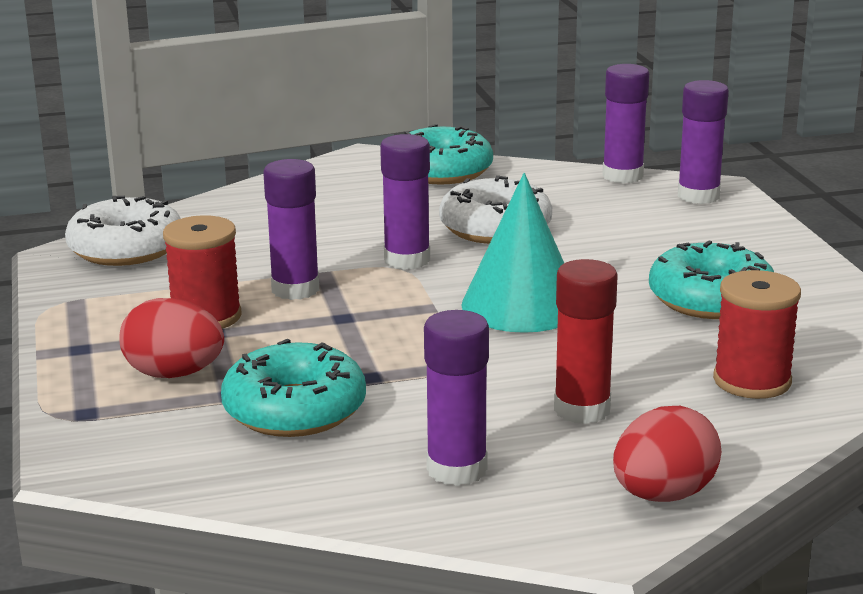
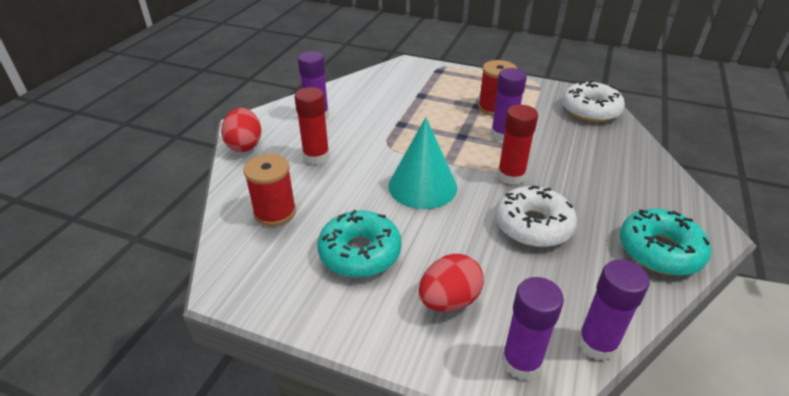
camera: 125 degrees right, 15 degrees up
red egg [119,298,224,378] -> red egg moved to [419,254,484,312]
turquoise donut [221,339,366,437] -> none
purple glue stick [380,134,430,270] -> red glue stick [497,105,538,185]

